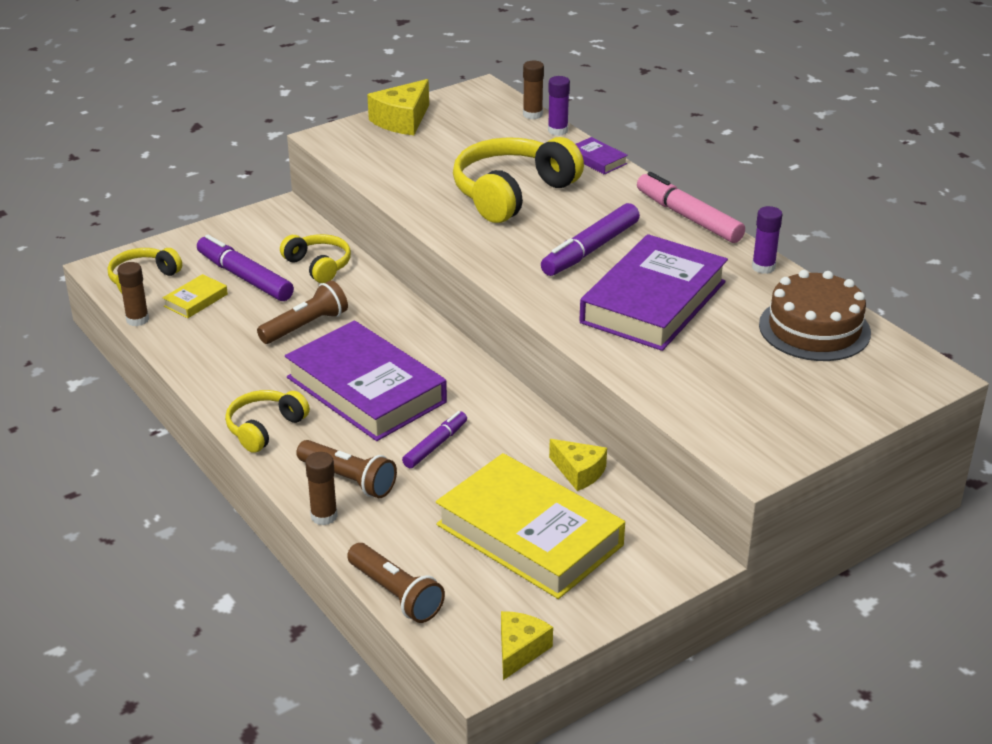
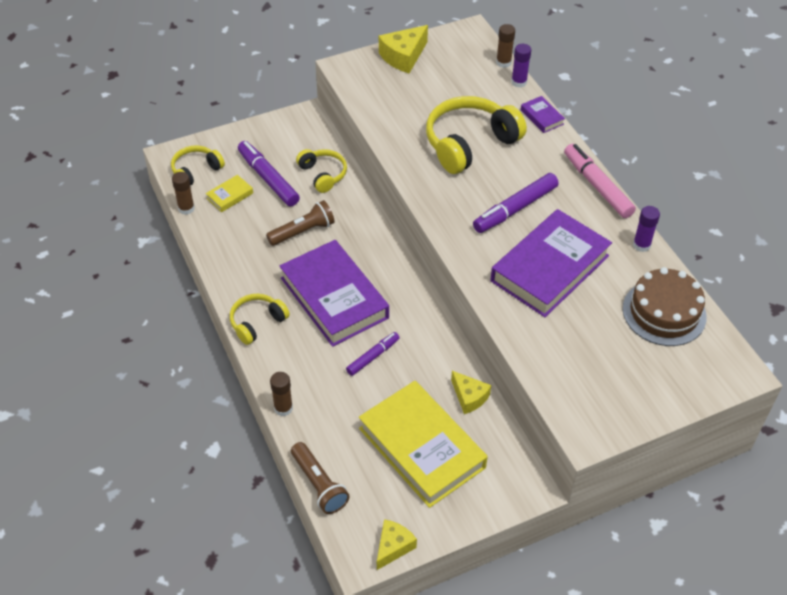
camera: 10 degrees right, 15 degrees up
brown flashlight [296,440,397,498] -> none

